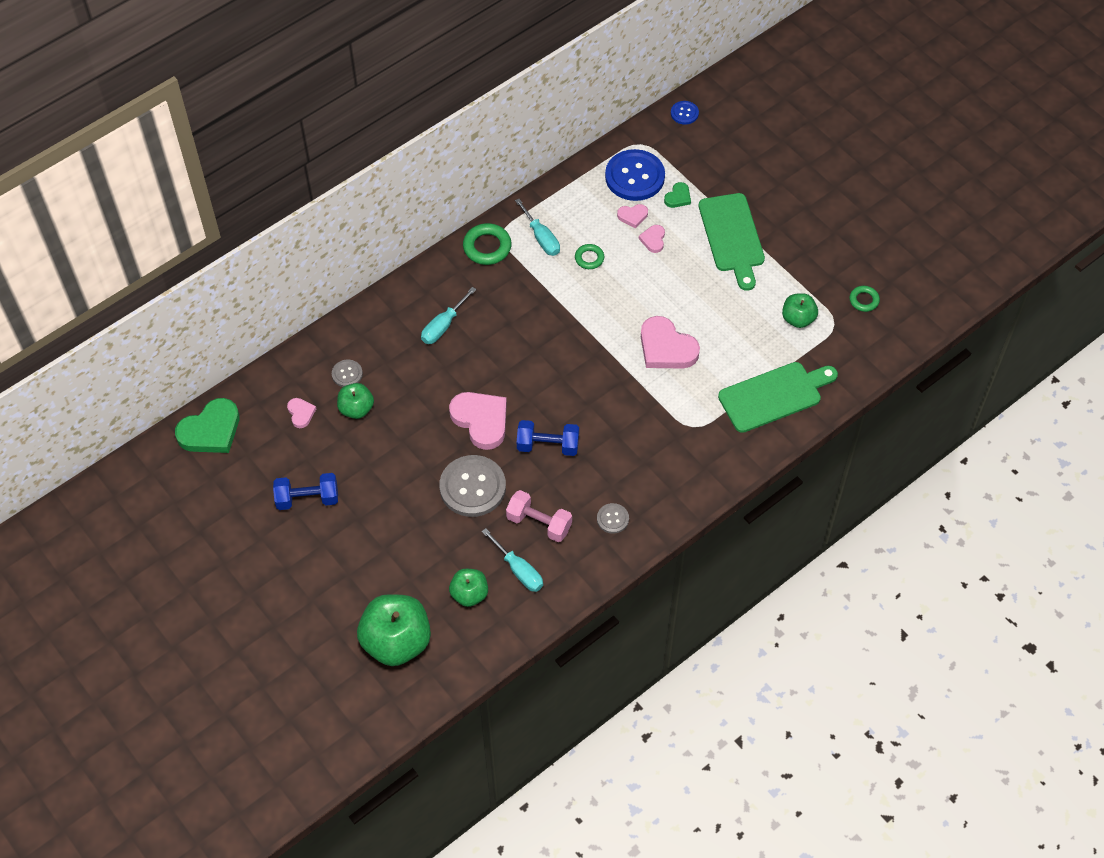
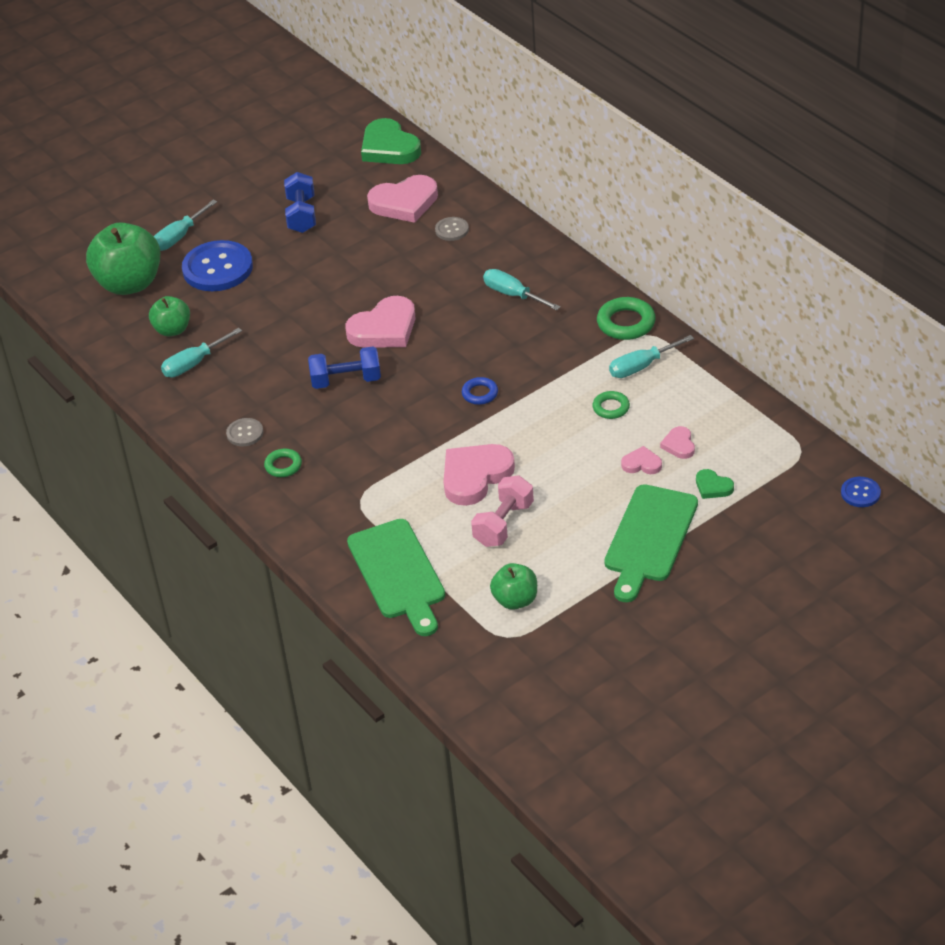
camera: 95 degrees right, 15 degrees down
pink heart [287,398,316,428] -> pink heart [367,175,438,223], size x2.03
green apple [337,383,374,419] -> none
grey button [439,455,506,517] -> none
pink dumbbell [506,490,572,542] -> pink dumbbell moved to [471,475,534,547]
blue dumbbell [517,420,579,456] -> blue dumbbell turned 75 degrees clockwise [308,347,381,389]
blue button [605,149,665,201] -> blue button moved to [182,240,253,291]
green cutting board [699,193,765,291] -> green cutting board turned 60 degrees counterclockwise [604,484,698,602]
green ring [850,286,880,312] -> green ring moved to [264,449,302,477]
none -> turquoise screwdriver [154,200,217,251]
none -> blue ring [462,377,498,405]

